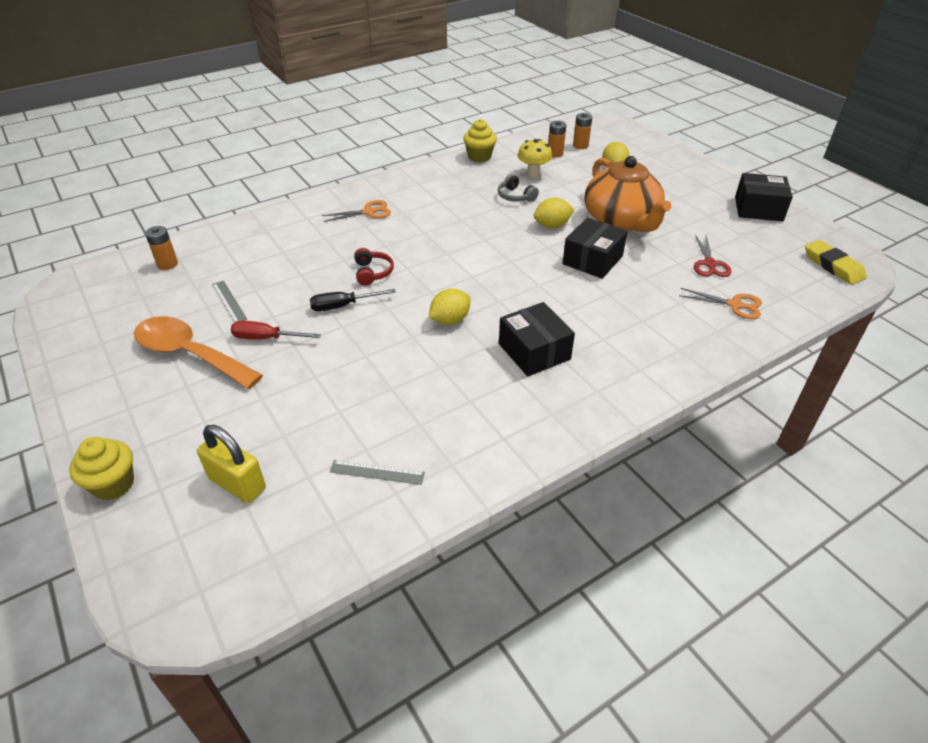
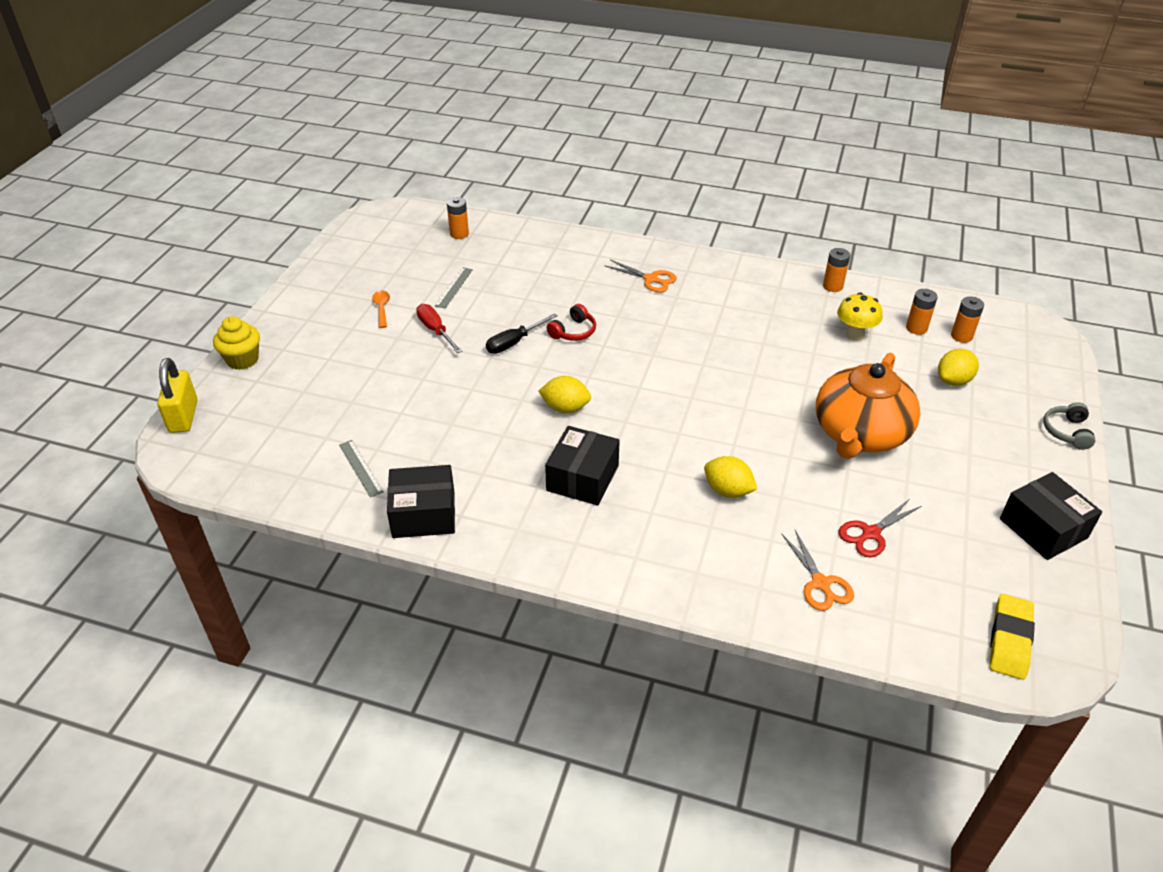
camera: 50 degrees right, 0 degrees up
orange spoon [134,316,263,389] -> orange spoon [372,290,390,328], size x0.42
yellow padlock [197,425,266,503] -> yellow padlock moved to [157,358,197,433]
black screwdriver [310,289,396,311] -> black screwdriver turned 75 degrees counterclockwise [486,313,558,354]
yellow cupcake [463,119,497,162] -> orange battery [823,248,850,292]
grey headphones [498,174,539,202] -> grey headphones moved to [1043,402,1095,450]
yellow lemon [534,198,574,228] -> yellow lemon moved to [704,456,757,498]
black box [563,217,628,279] -> black box moved to [387,465,455,538]

